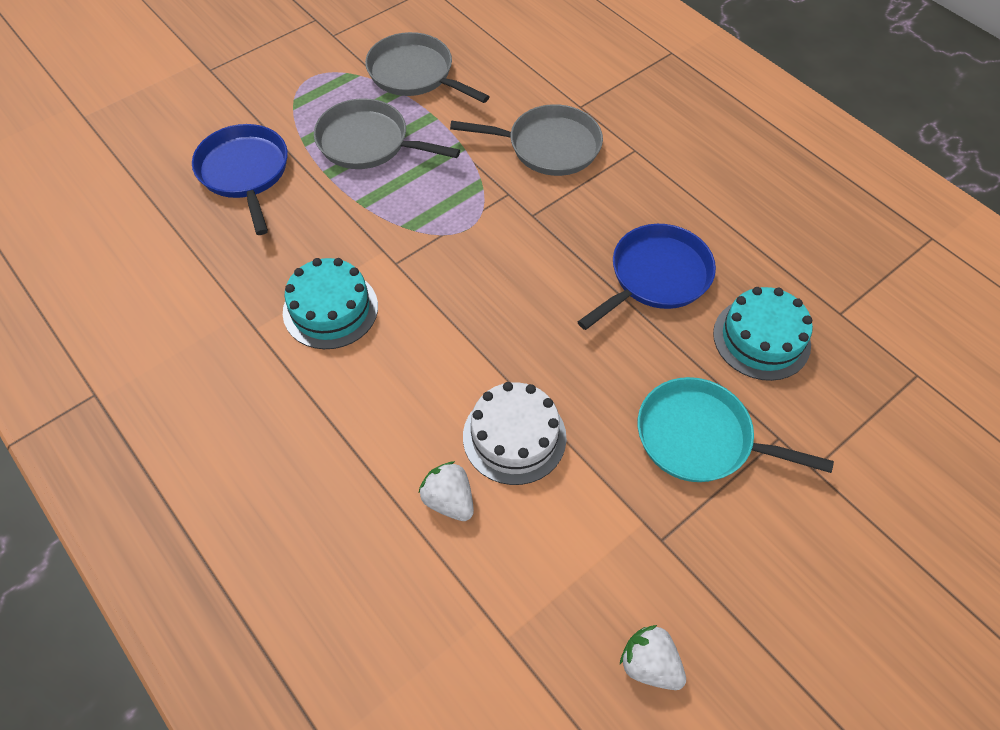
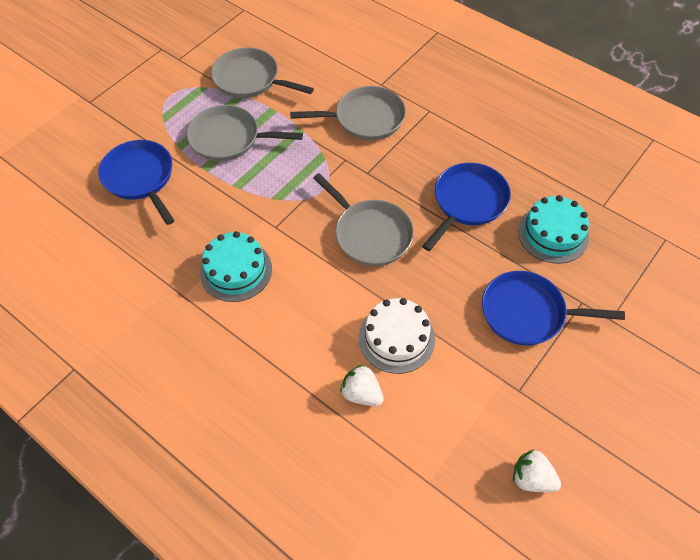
camera: 10 degrees left, 0 degrees up
turquoise pan [638,377,834,482] -> blue pan [482,271,625,346]
none -> grey pan [313,173,414,266]

